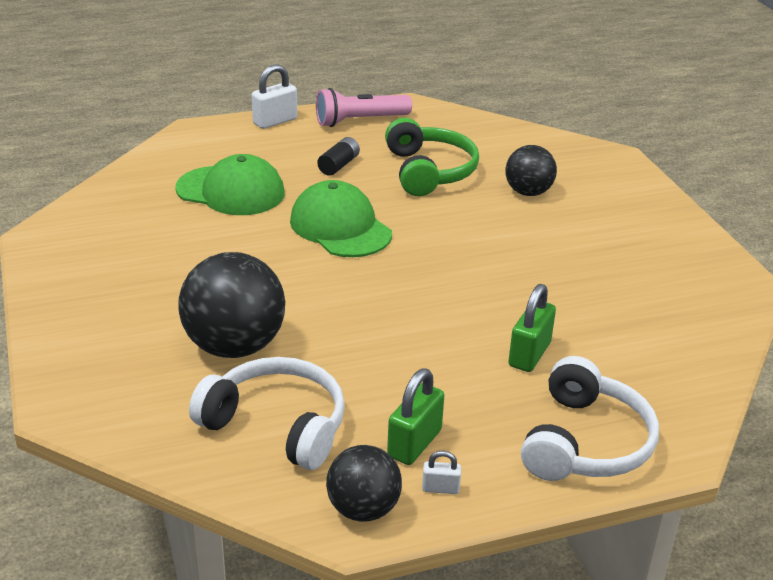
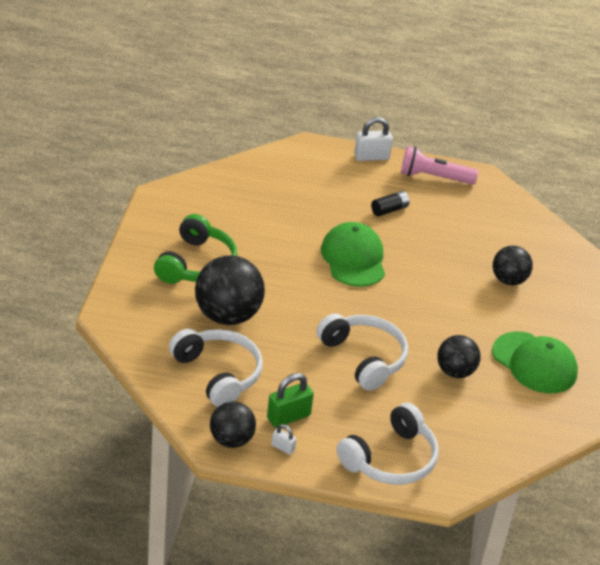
camera: 25 degrees right, 5 degrees up
green cap [175,154,285,215] -> green cap moved to [492,332,578,393]
green headphones [385,118,479,196] -> green headphones moved to [154,214,237,284]
green padlock [508,284,556,372] -> none
none -> white headphones [316,313,408,391]
none -> black ball [437,335,480,378]

